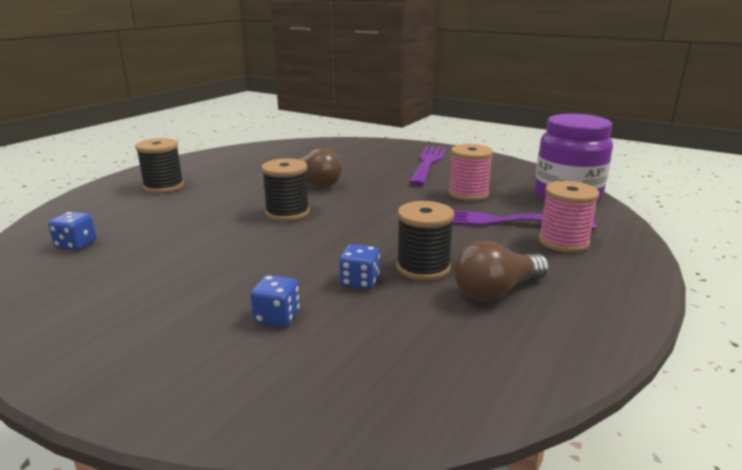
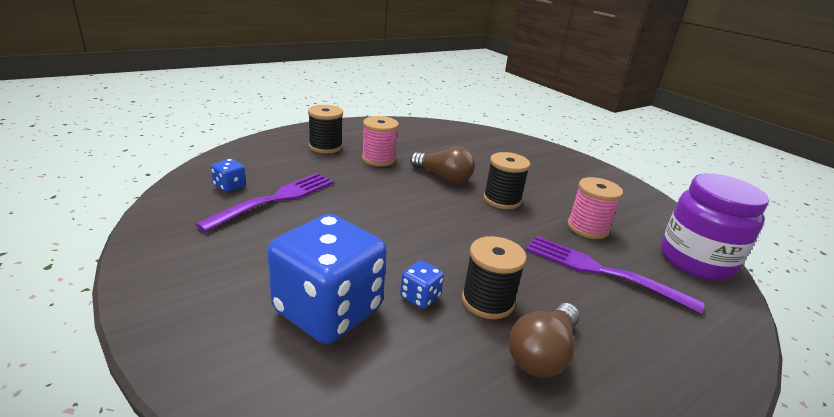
camera: 20 degrees right, 5 degrees up
blue dice [250,275,300,327] -> blue dice [267,214,387,344], size x2.46
black spool [261,158,310,221] -> black spool moved to [483,152,530,209]
purple fork [409,146,446,186] -> purple fork moved to [196,173,334,232]
brown light bulb [454,240,549,301] -> brown light bulb turned 45 degrees counterclockwise [509,303,580,378]
pink spool [538,181,599,253] -> pink spool moved to [362,116,399,166]

